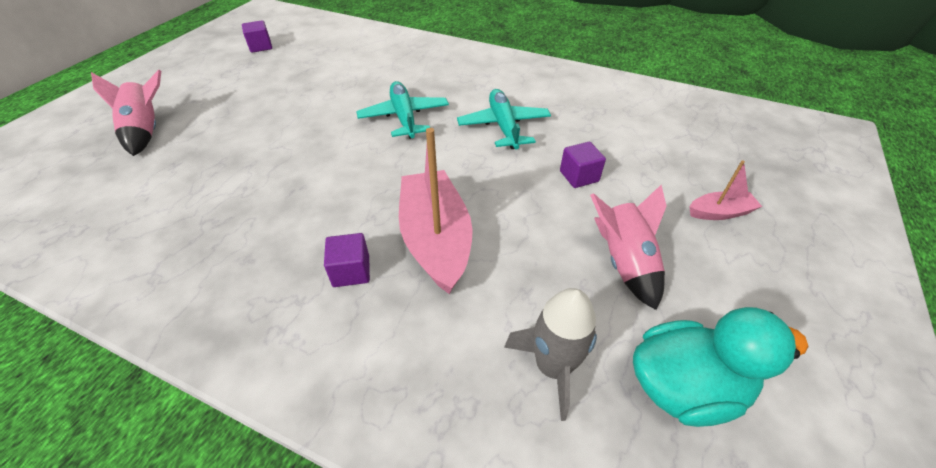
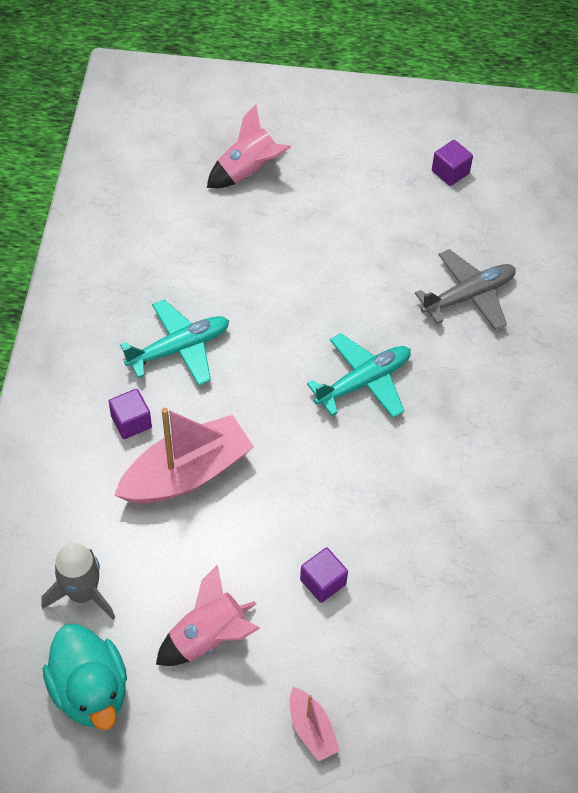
camera: 70 degrees right, 10 degrees up
turquoise plane [457,89,551,150] -> turquoise plane moved to [120,300,229,386]
none -> grey plane [415,249,516,330]

